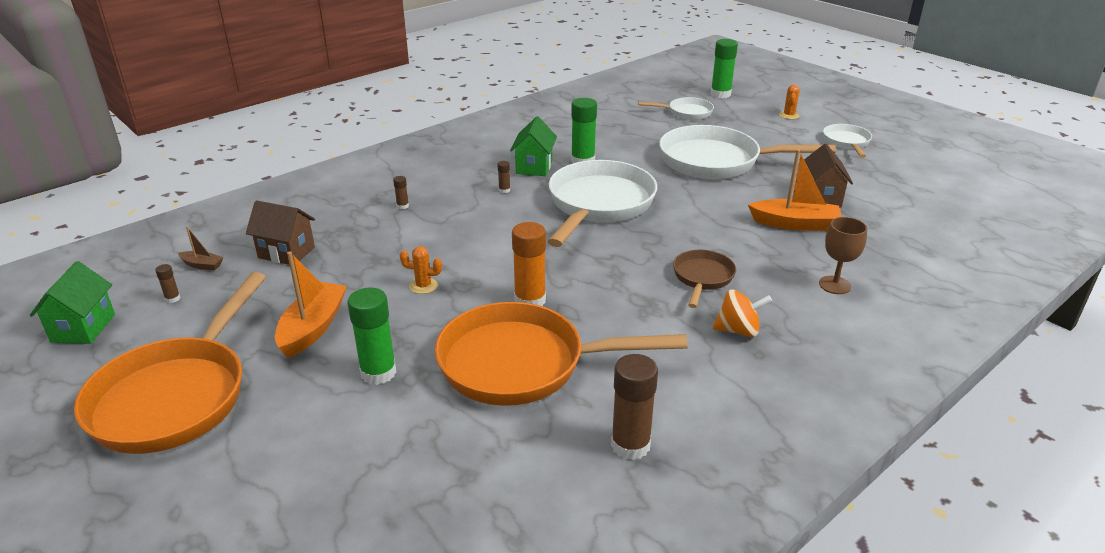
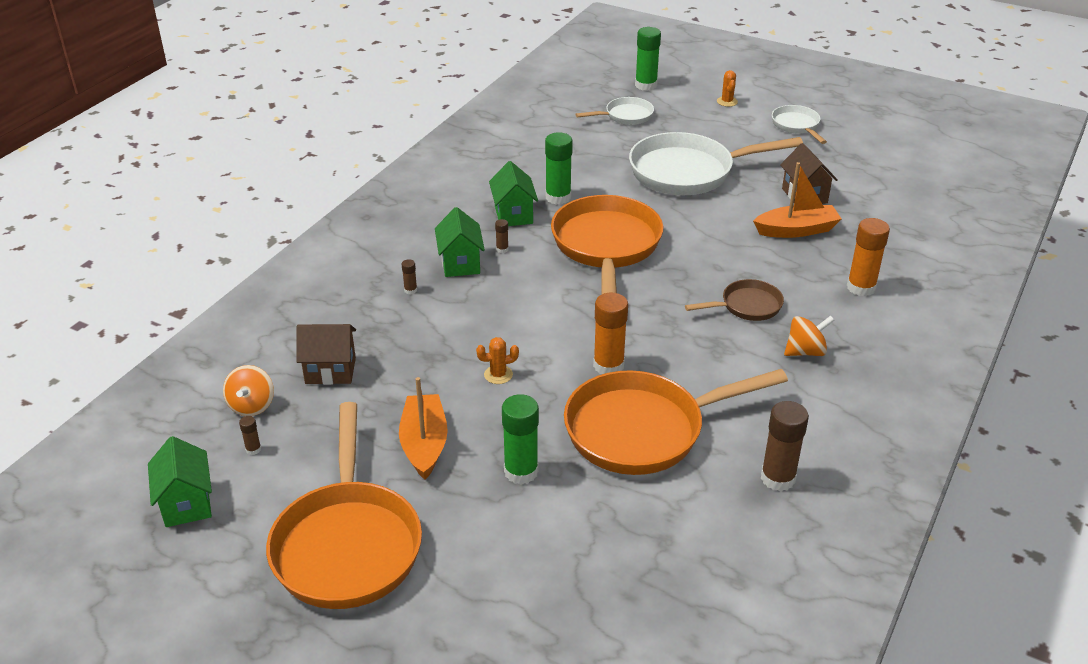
camera: 20 degrees left, 5 degrees up
brown boat [178,227,223,271] -> orange spinning top [223,365,274,416]
white pan [547,160,657,247] -> orange pan [551,195,663,295]
brown pan [673,250,736,308] -> brown pan turned 75 degrees clockwise [685,279,784,321]
brown goblet [819,217,867,294] -> orange glue stick [847,218,890,296]
none -> green house [435,207,485,277]

